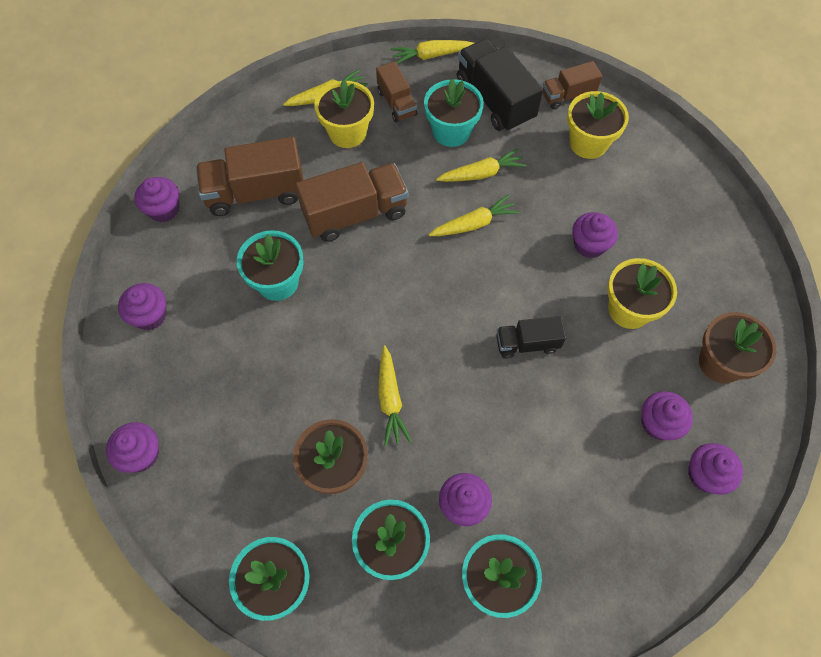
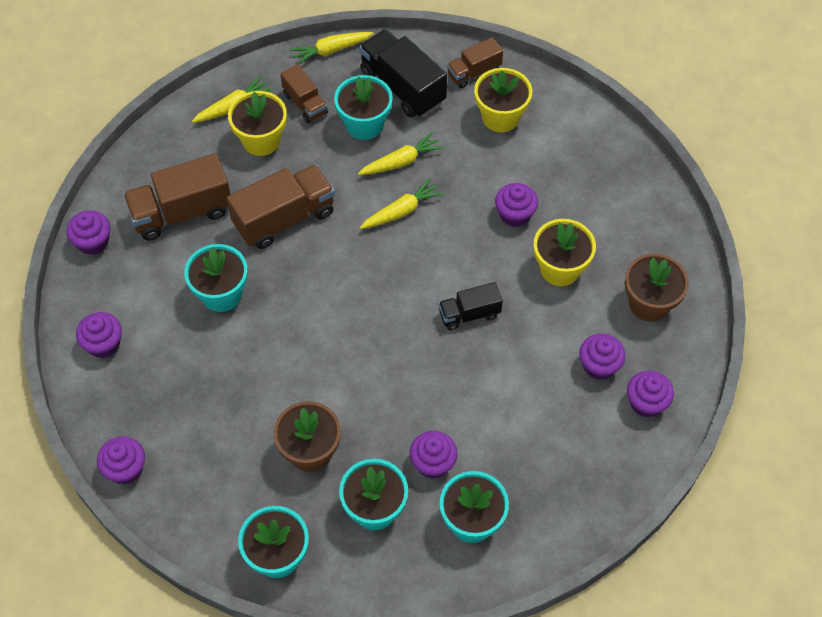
camera: 10 degrees left, 5 degrees down
yellow carrot [378,345,412,446] -> none

